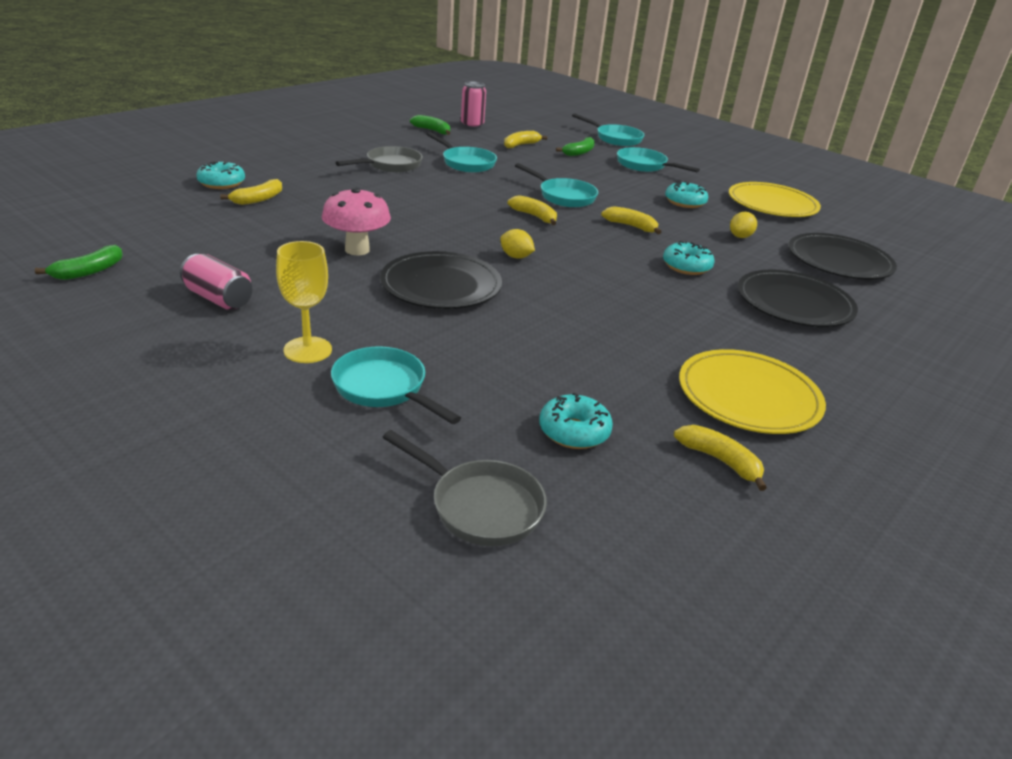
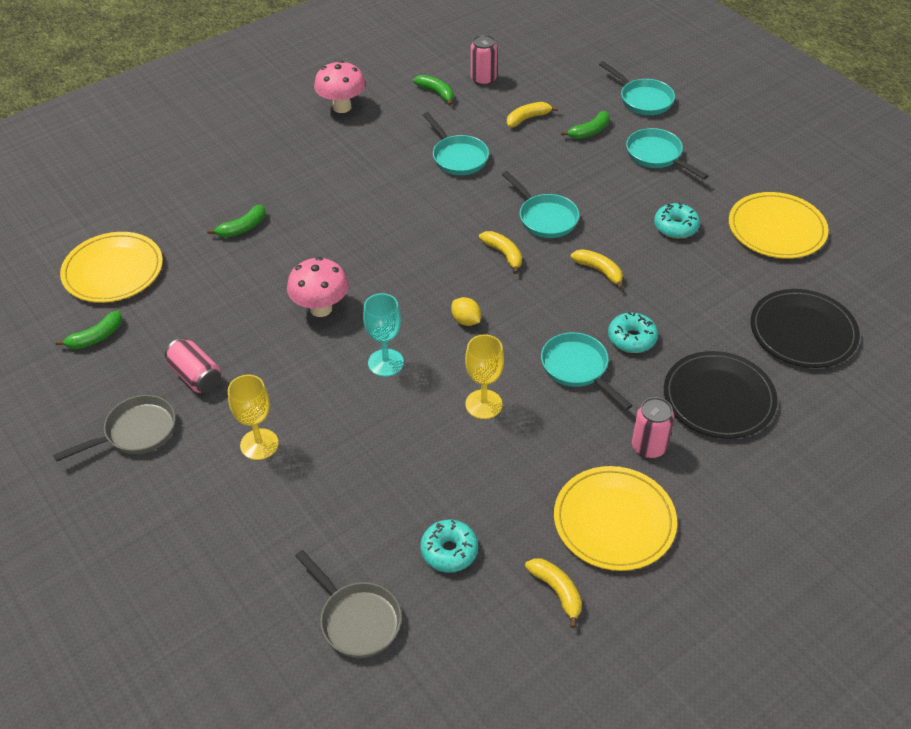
camera: 15 degrees right, 15 degrees up
turquoise donut [196,160,245,189] -> none
yellow banana [220,179,282,205] -> green banana [207,205,265,238]
turquoise pan [331,346,461,424] -> turquoise pan moved to [541,332,633,410]
grey pan [335,146,423,173] -> grey pan moved to [54,395,176,462]
black plate [380,251,502,309] -> turquoise goblet [363,293,404,377]
yellow lemon [730,212,757,238] -> none
none -> yellow plate [60,232,163,303]
none -> pink mushroom [314,61,366,113]
none -> yellow goblet [465,335,504,419]
none -> pink can [632,397,674,458]

